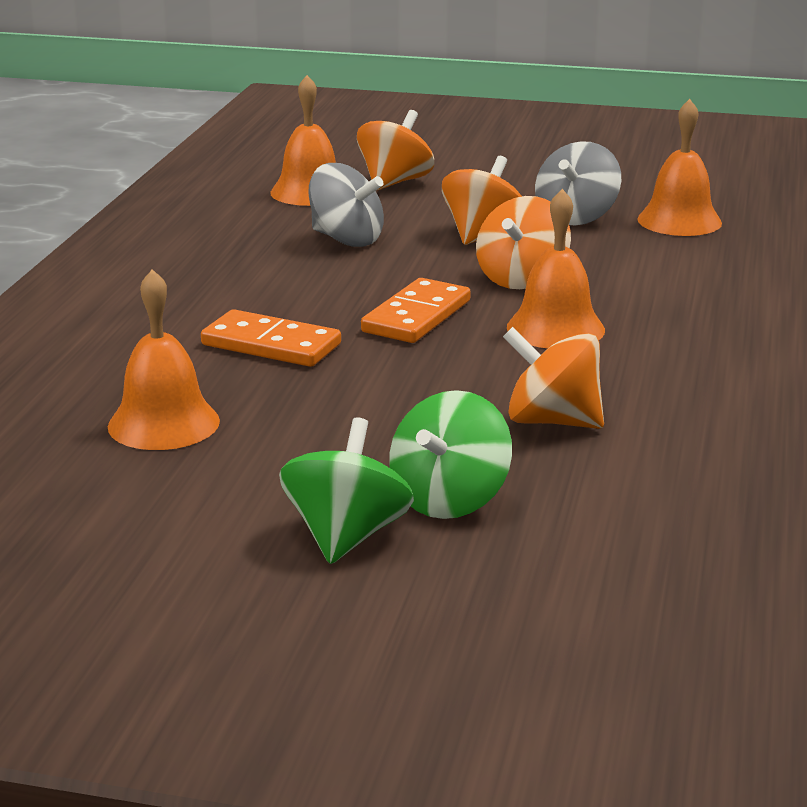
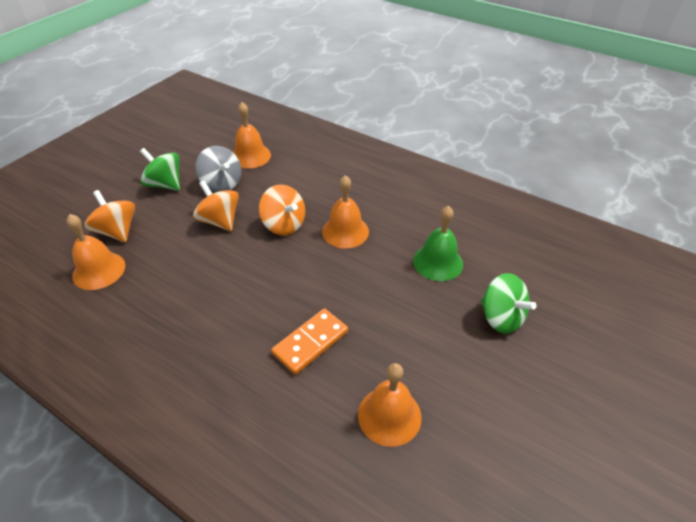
camera: 70 degrees left, 20 degrees up
green spinning top [279,418,414,564] -> green spinning top moved to [140,148,180,191]
grey spinning top [308,163,384,247] -> none
orange domino [361,278,471,343] -> none
orange spinning top [503,327,604,429] -> green bell [413,206,463,281]

